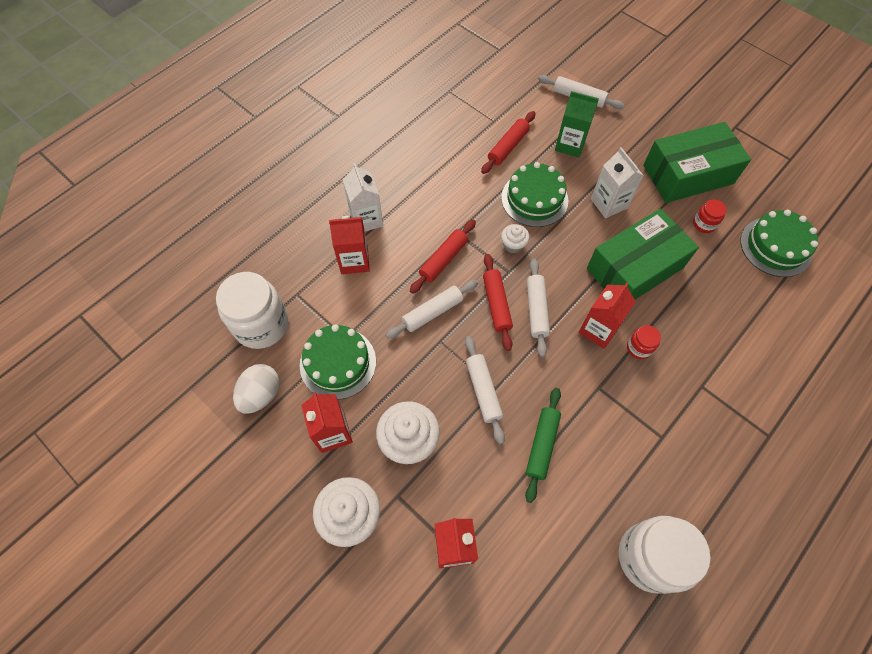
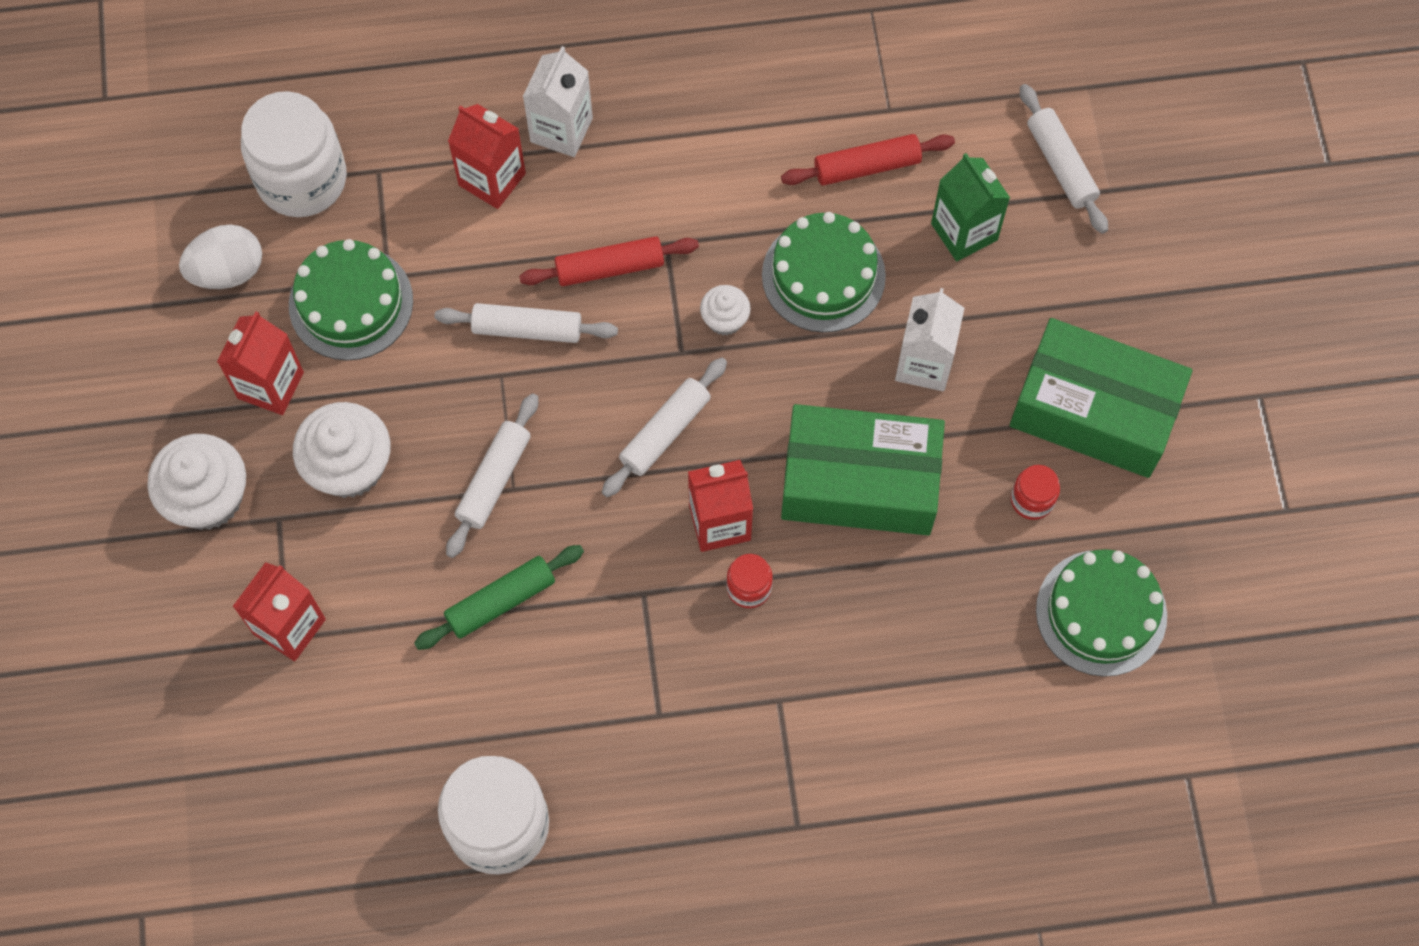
camera: 40 degrees right, 5 degrees up
red rolling pin [483,254,513,351] -> none

